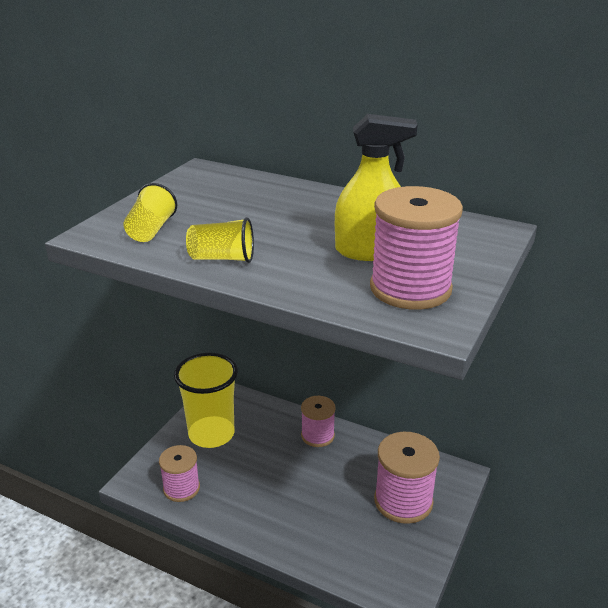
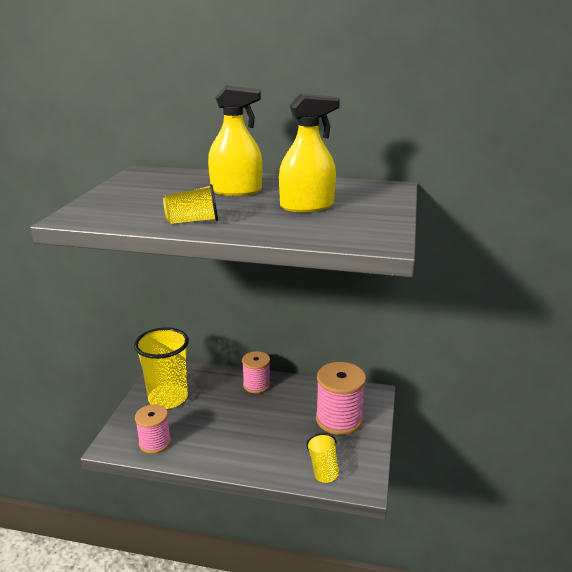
camera: 15 degrees left, 5 degrees down
yellow cup [124,183,177,242] -> yellow cup moved to [306,433,339,483]
pink spool [370,186,463,310] -> none
none -> yellow spray bottle [208,85,262,196]

